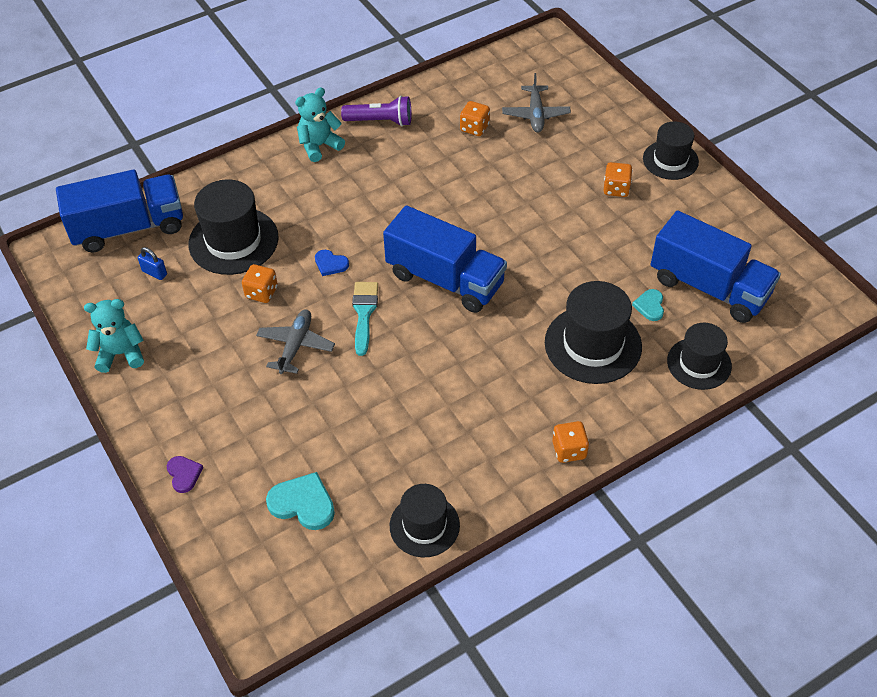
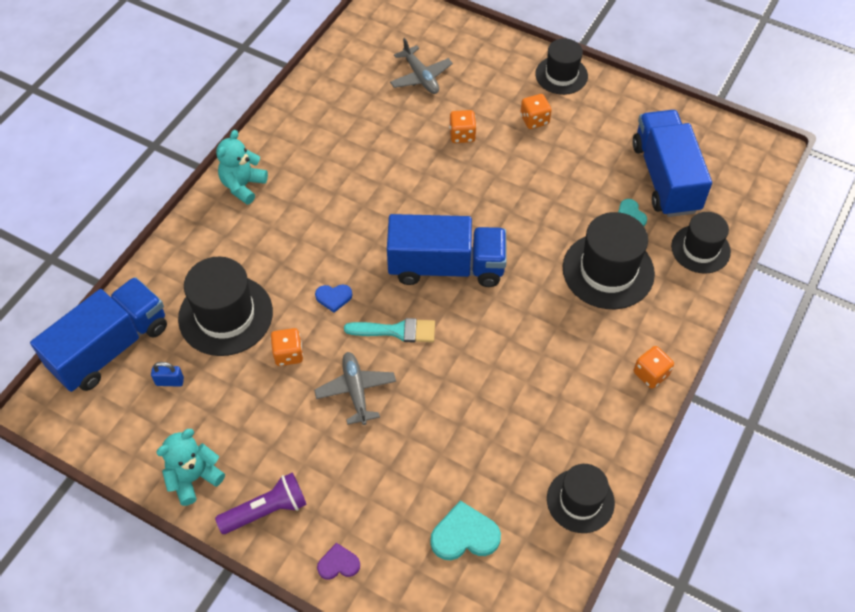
camera: 30 degrees left, 5 degrees up
purple heart [167,456,203,493] -> purple heart turned 45 degrees counterclockwise [317,543,360,580]
purple flashlight [341,96,412,126] -> purple flashlight moved to [215,473,307,534]
turquoise brush [352,282,378,356] -> turquoise brush turned 120 degrees clockwise [344,318,435,343]
orange dice [460,101,490,136] -> orange dice moved to [449,110,477,143]
blue truck [651,211,781,323] -> blue truck turned 105 degrees counterclockwise [632,110,712,217]

